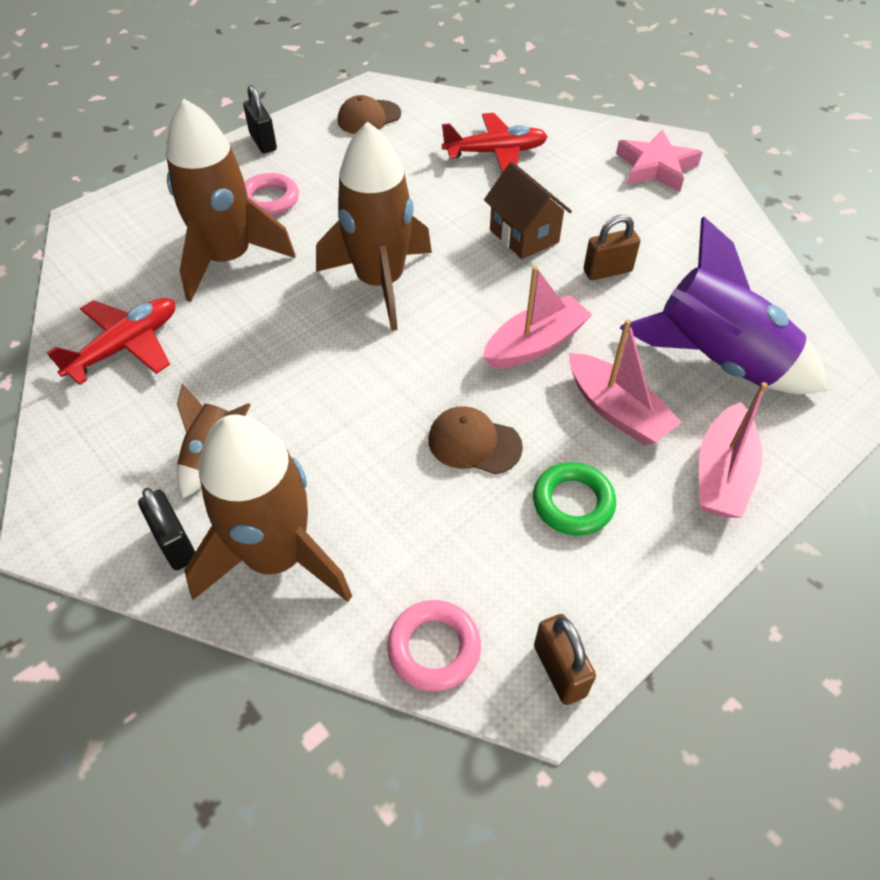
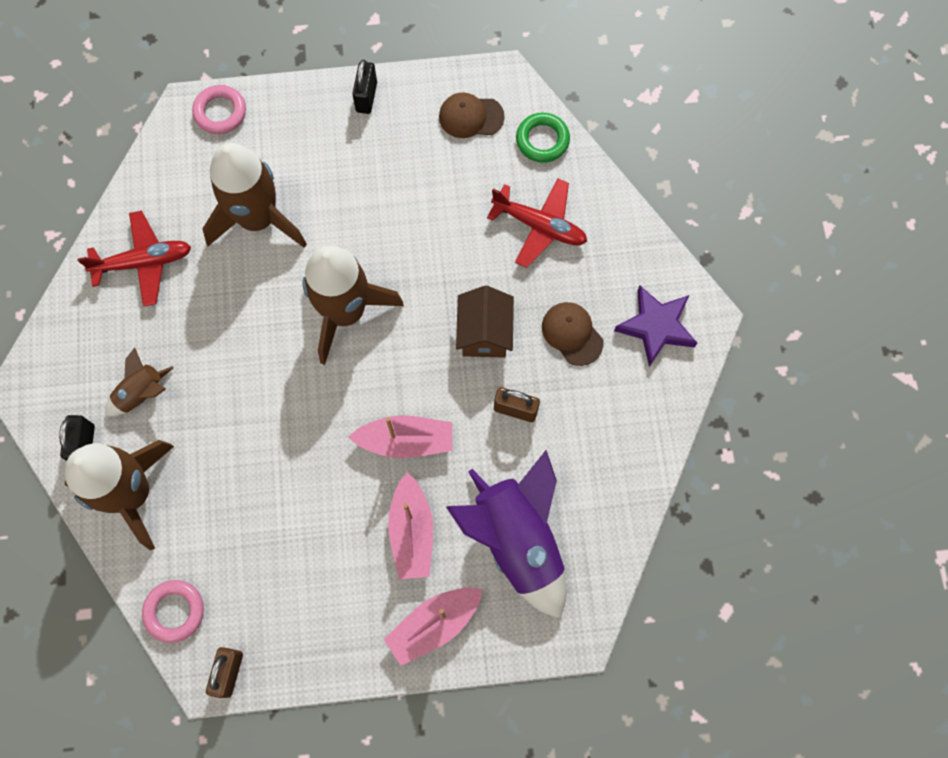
camera: 35 degrees right, 20 degrees up
pink ring [244,173,299,216] -> pink ring moved to [192,85,246,134]
brown cap [428,406,523,474] -> brown cap moved to [542,302,604,366]
green ring [533,462,616,536] -> green ring moved to [516,112,570,163]
pink star [616,130,703,192] -> purple star [614,285,697,367]

